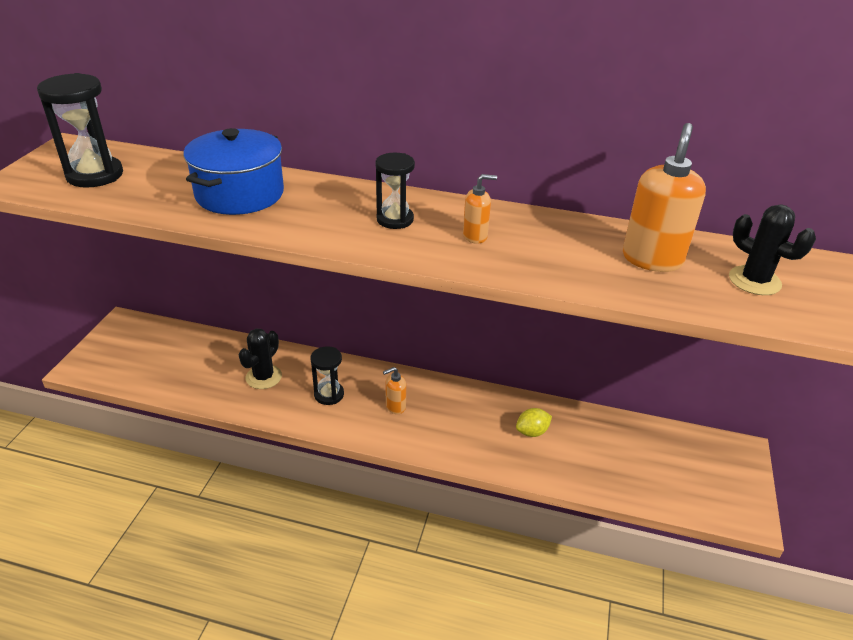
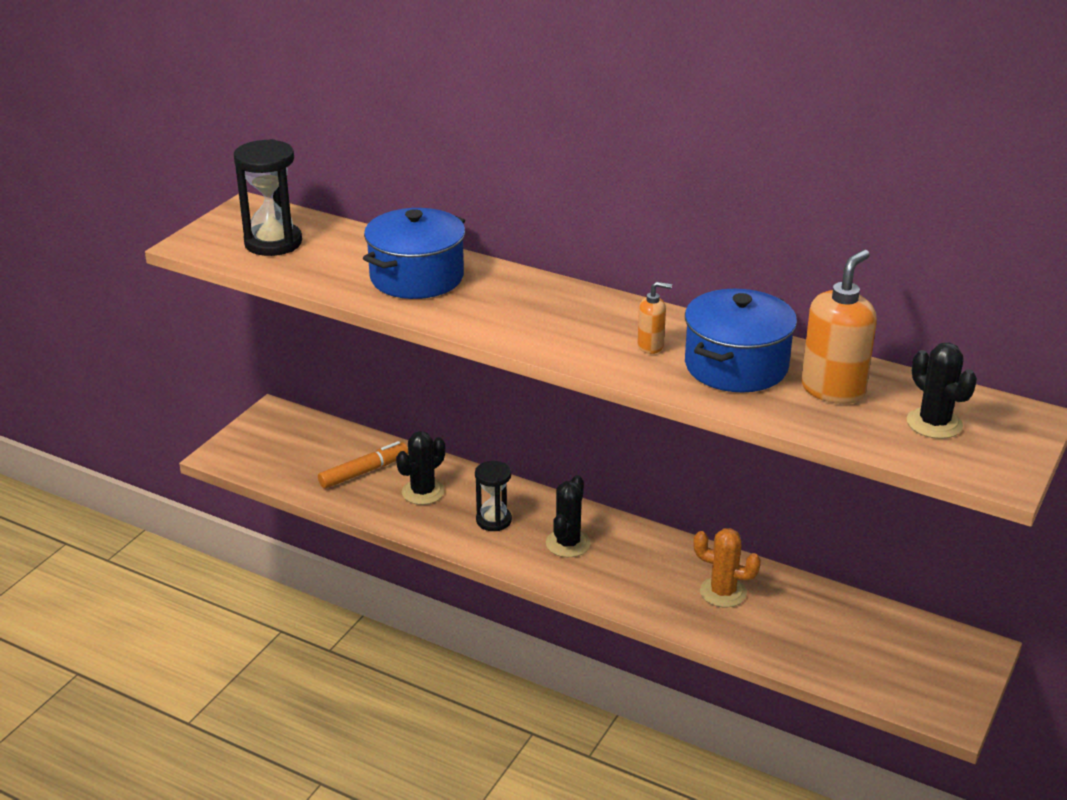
camera: 15 degrees right, 5 degrees down
black hourglass [375,153,415,229] -> none
orange soap dispenser [383,367,406,414] -> black cactus [546,475,591,557]
yellow lemon [516,408,552,437] -> orange cactus [693,528,761,607]
none -> orange marker [318,441,408,489]
none -> blue pot [685,289,797,392]

